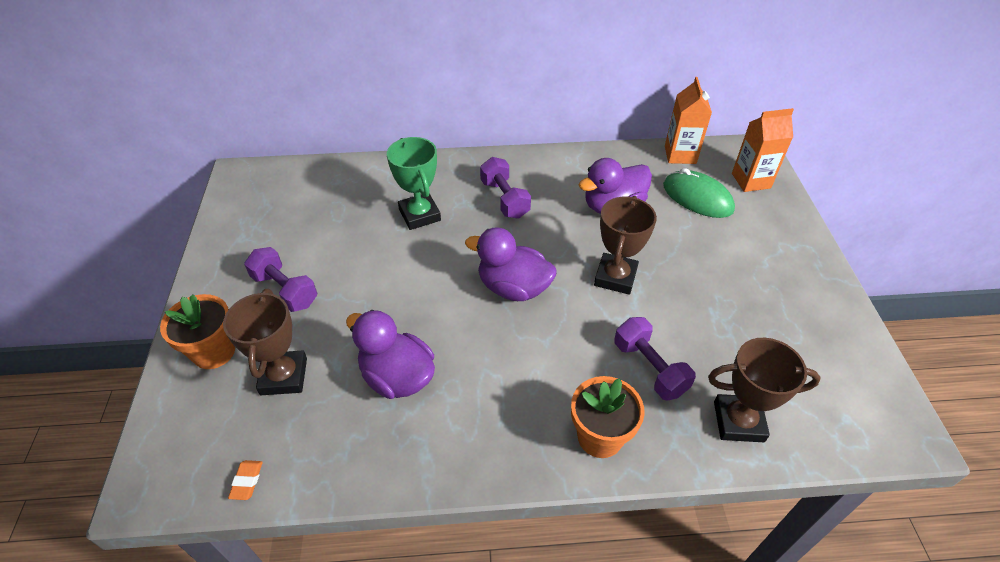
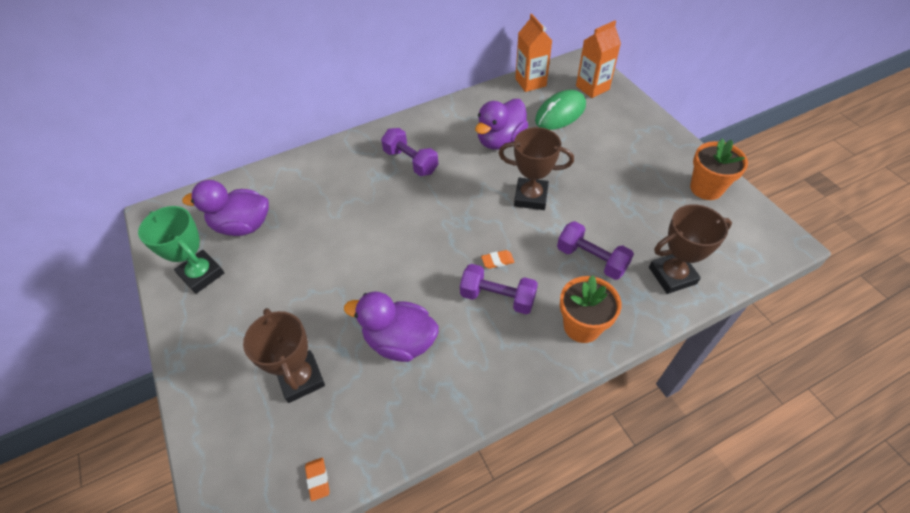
camera: 20 degrees left, 5 degrees up
orange flower pot [160,294,235,369] -> orange flower pot moved to [690,138,748,200]
purple dumbbell [244,247,317,312] -> purple dumbbell moved to [460,264,538,314]
green trophy [387,137,441,230] -> green trophy moved to [138,206,224,294]
purple duck [465,227,557,301] -> purple duck moved to [182,180,269,236]
brown trophy [594,196,657,295] -> brown trophy turned 75 degrees counterclockwise [498,127,574,210]
green mouse [663,168,735,218] -> green mouse turned 60 degrees counterclockwise [535,90,586,130]
none -> orange eraser [481,250,515,269]

